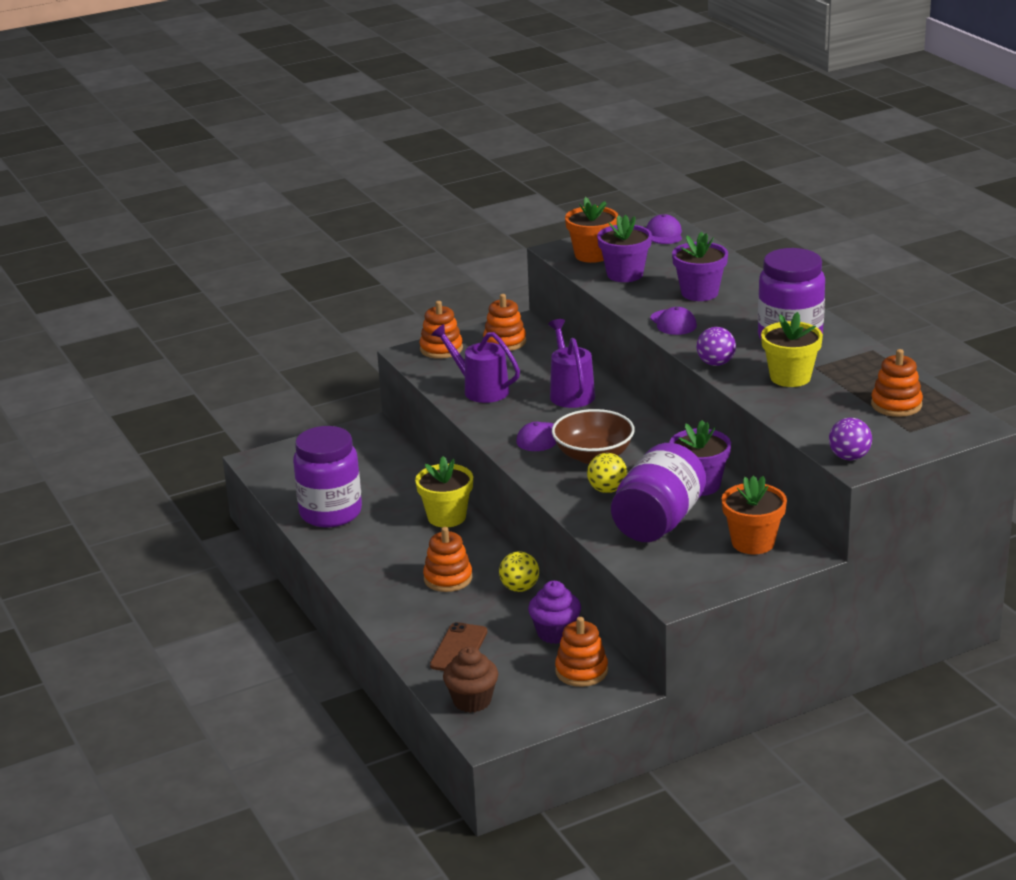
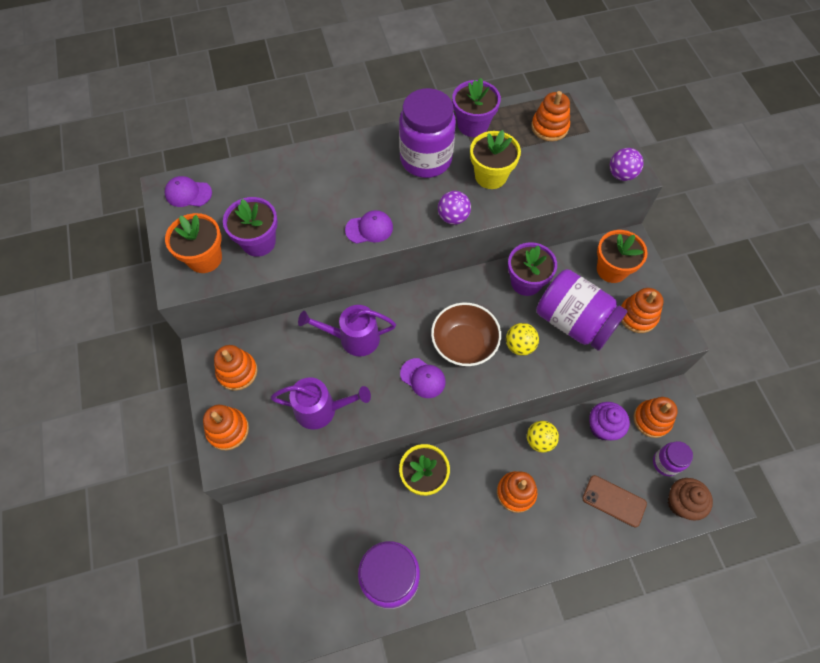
camera: 80 degrees left, 35 degrees up
purple watering can [431,324,520,403] -> purple watering can turned 135 degrees counterclockwise [270,377,371,430]
purple flower pot [672,232,728,301] -> purple flower pot moved to [452,78,501,137]
none -> orange stacking toy [621,288,664,333]
none -> purple jar [653,441,693,476]

